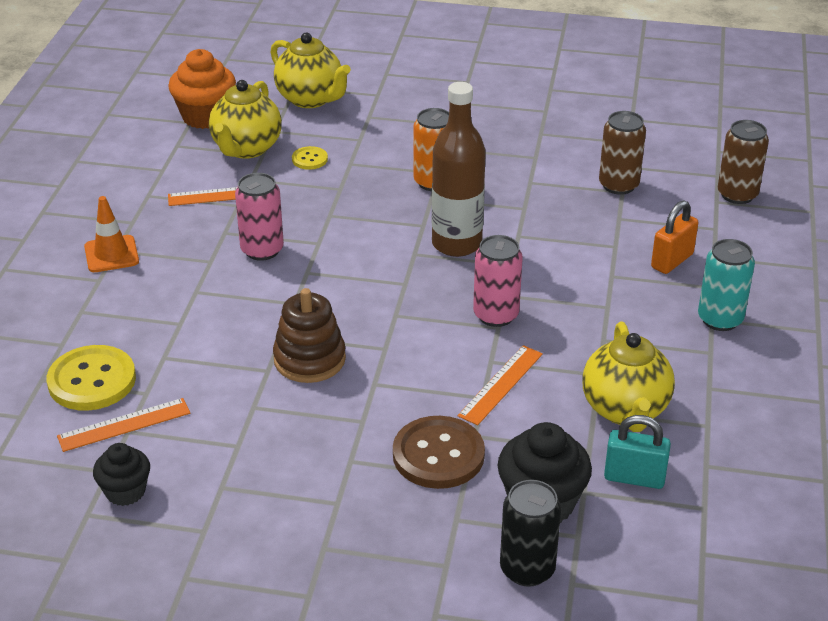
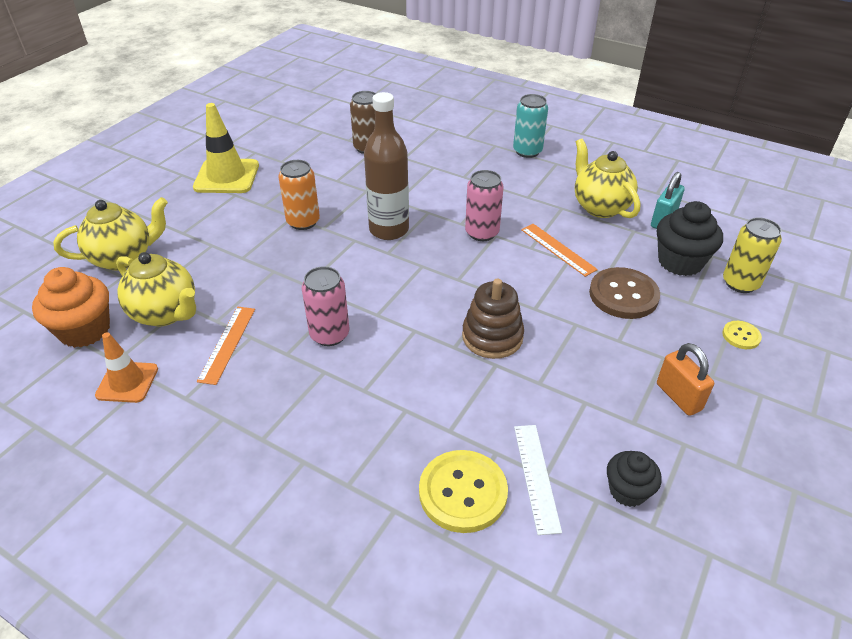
camera: 70 degrees left, 5 degrees up
orange ruler [57,398,190,452] -> white ruler [514,425,562,535]
orange traffic cone [84,196,139,272] -> orange traffic cone moved to [95,332,158,403]
yellow button [292,146,328,170] -> yellow button moved to [722,321,762,349]
black can [500,480,561,587] -> yellow can [723,217,782,293]
yellow teapot [582,322,675,432] -> yellow teapot turned 135 degrees counterclockwise [575,139,640,218]
orange padlock [651,200,698,274] -> orange padlock moved to [657,343,714,416]
brown can [718,120,769,204] -> none
none -> yellow traffic cone [193,103,259,193]

